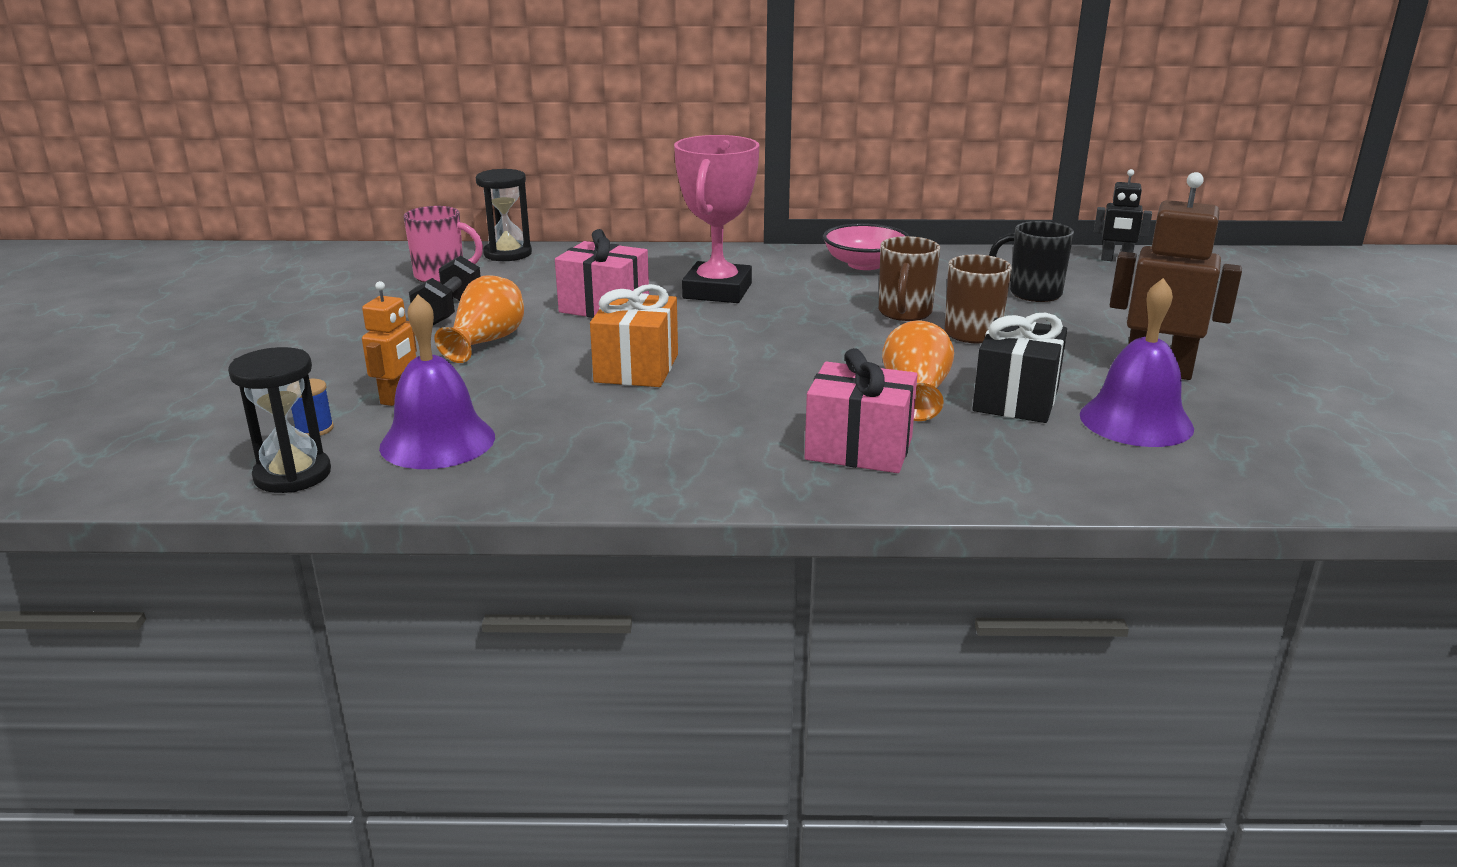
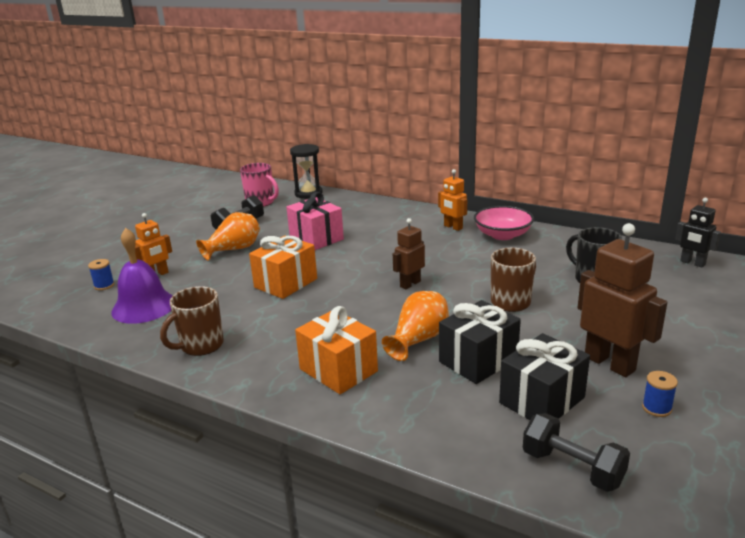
camera: 30 degrees right, 0 degrees up
black hourglass [228,347,331,493] -> none
pink trophy [674,135,760,303] -> none
pink gift [805,348,917,473] -> orange gift [295,306,378,394]
brown mug [879,236,940,321] -> brown mug moved to [160,286,224,356]
purple bell [1080,278,1194,447] -> black gift [499,333,590,420]
none -> brown robot [393,218,425,289]
none -> orange robot [438,169,467,231]
none -> black dumbbell [523,413,630,492]
none -> blue spool [642,371,678,417]

